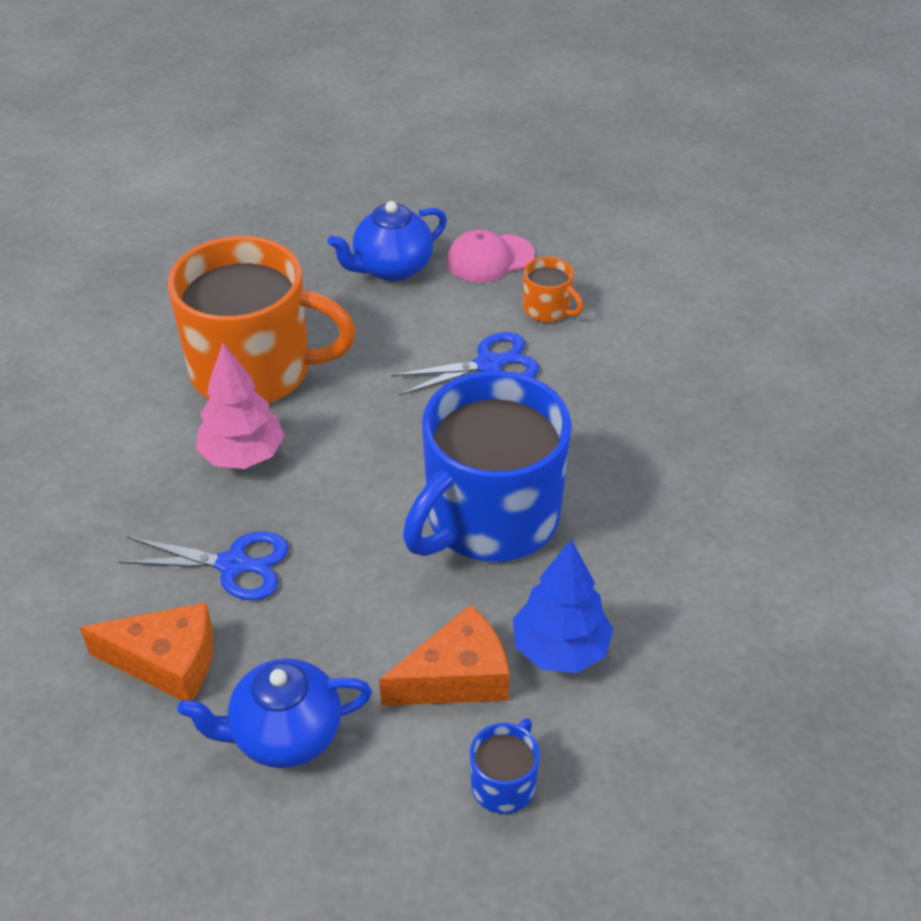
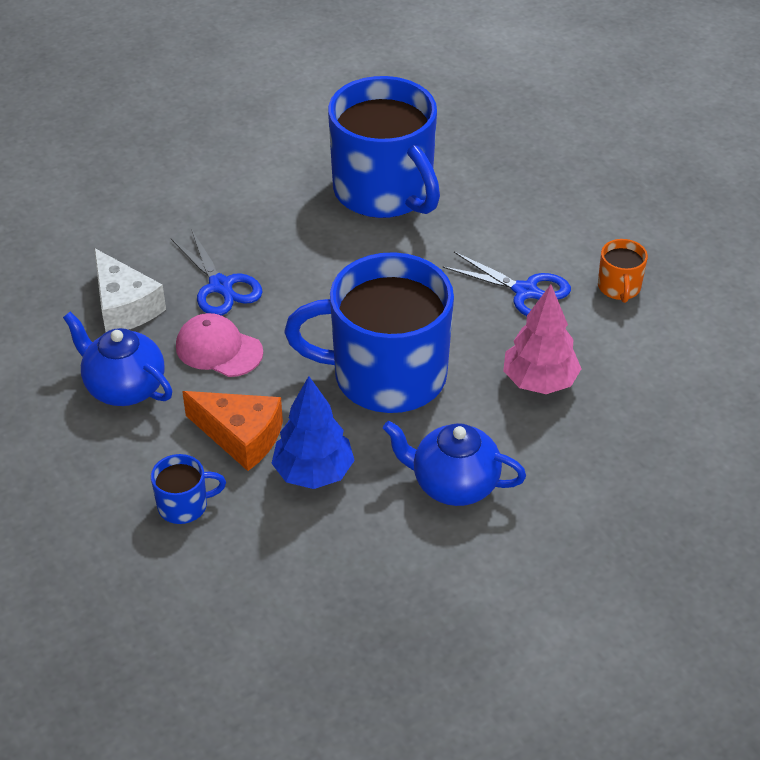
camera: 50 degrees right, 0 degrees up
orange cheese [80,602,214,701] -> white cheese [94,248,166,332]
orange mug [167,236,356,403] -> blue mug [328,76,440,218]
pink tree [196,343,285,469] -> pink tree moved to [503,284,581,394]
blue teapot [328,201,447,281] -> blue teapot moved to [383,421,526,506]
pink cap [447,230,535,283] -> pink cap moved to [176,313,263,377]

